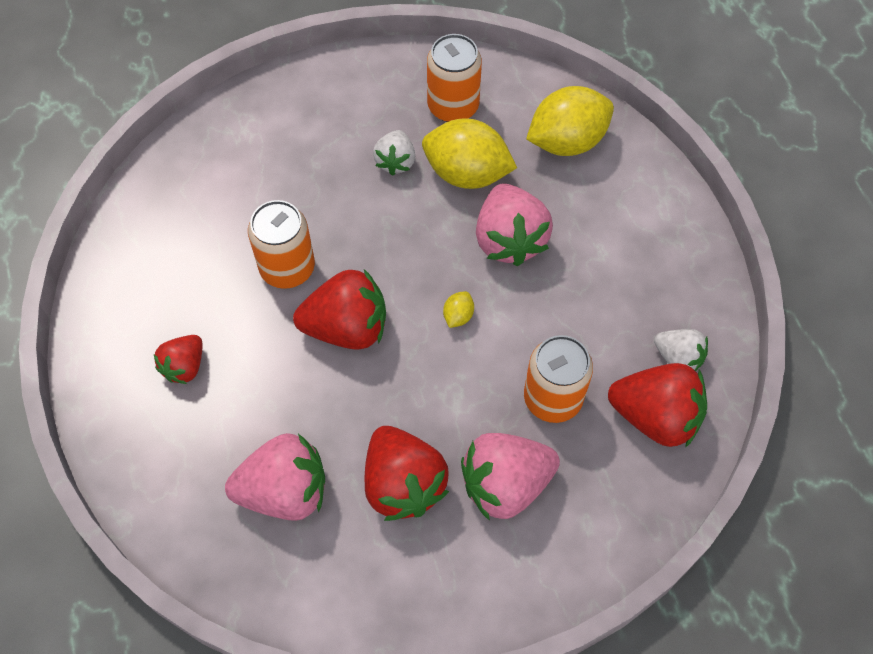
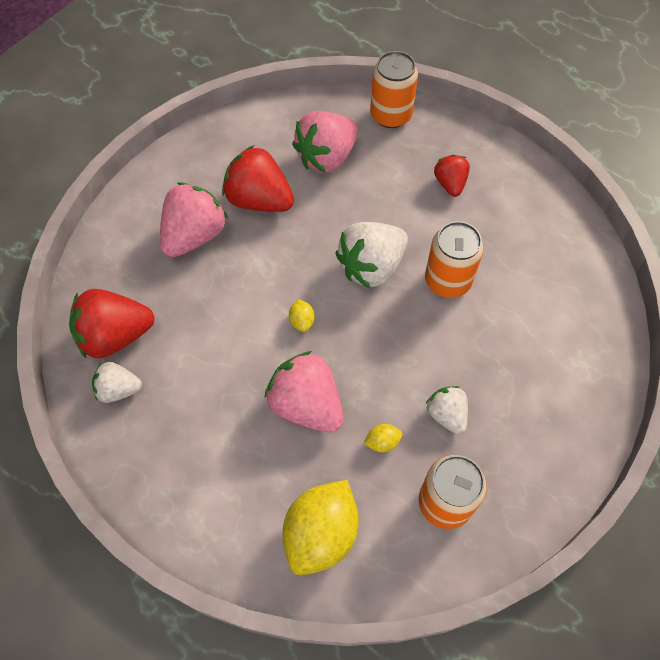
camera: 145 degrees right, 0 degrees up
red strawberry [293,269,386,350] -> white strawberry [335,222,408,289]
yellow lemon [422,118,517,189] -> yellow lemon [363,424,403,452], size x0.42
orange can [524,335,593,423] -> orange can moved to [370,51,418,128]

